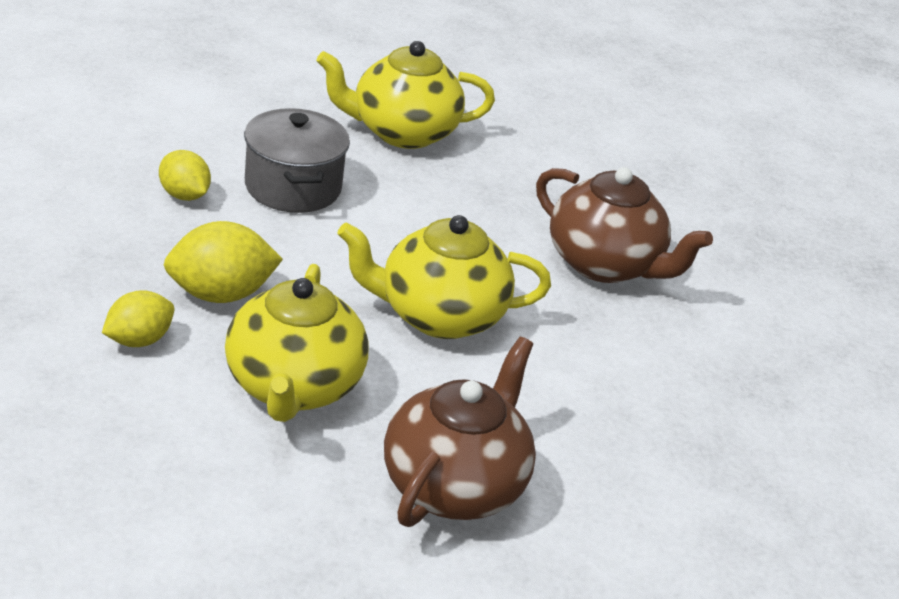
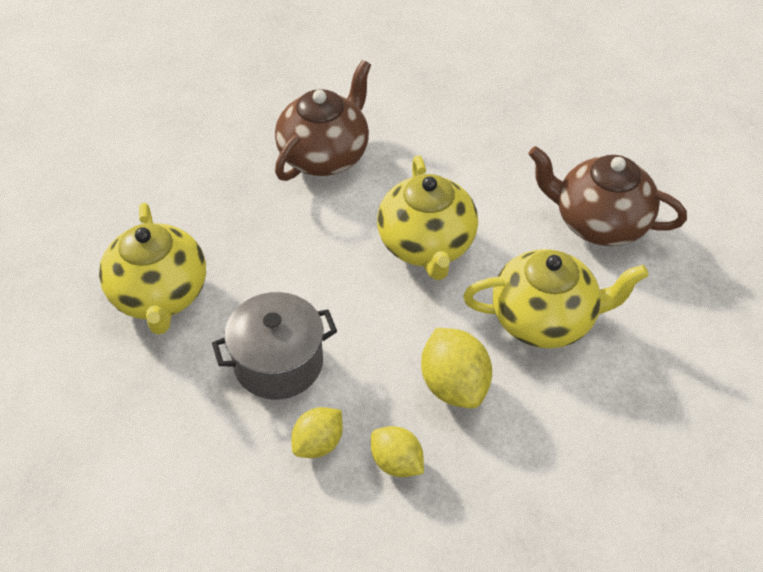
camera: 90 degrees left, 15 degrees up
yellow lemon [102,290,174,347] -> yellow lemon moved to [371,426,424,477]

